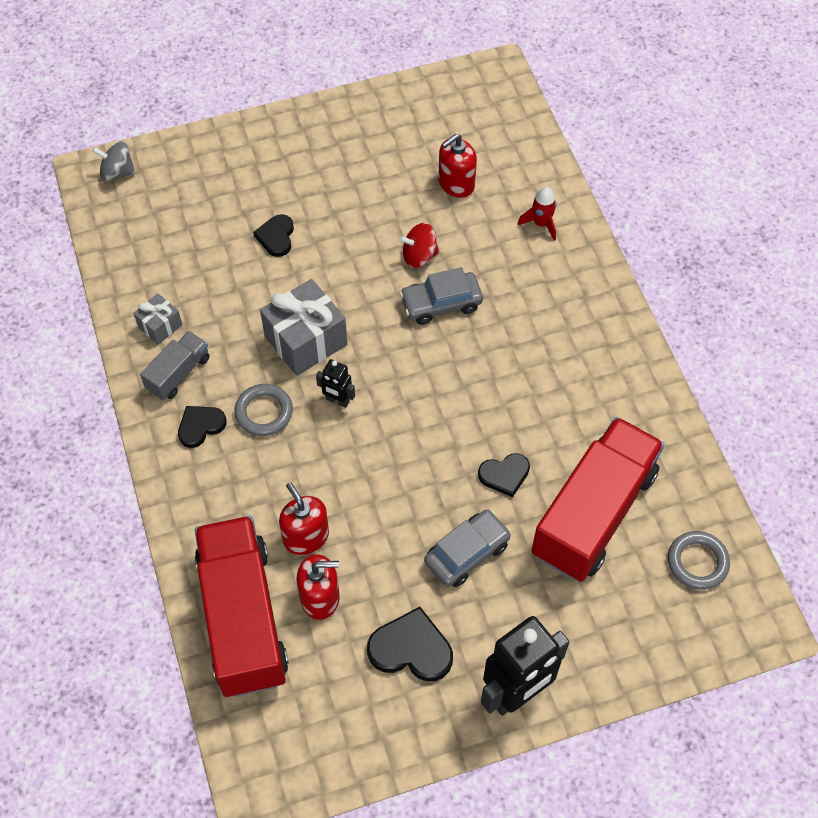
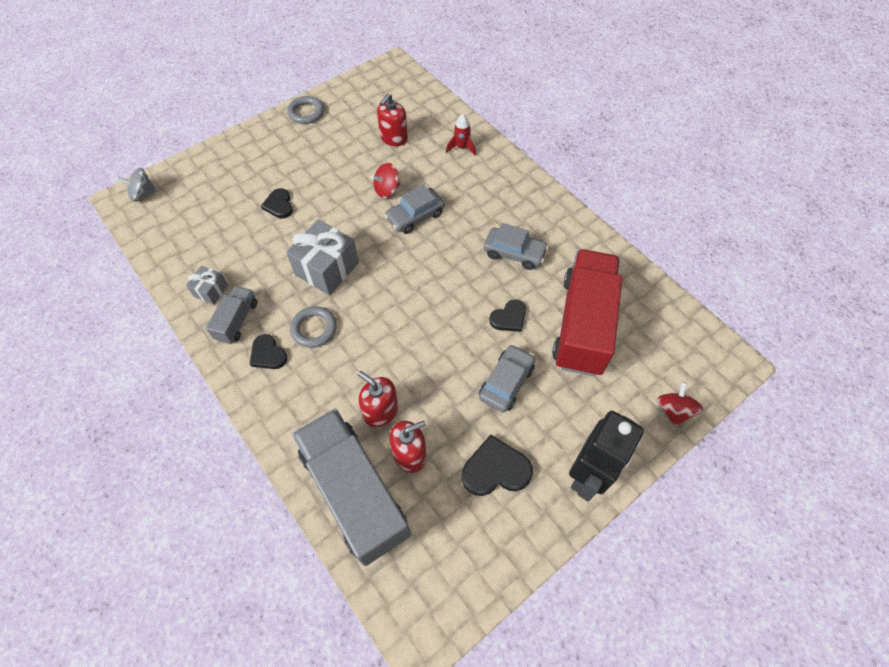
camera: 20 degrees left, 0 degrees up
black heart [178,406,227,448] -> black heart turned 75 degrees counterclockwise [250,334,287,369]
red truck [195,516,289,697] -> grey truck [292,409,411,566]
black robot [316,359,355,408] -> none
grey ring [668,531,730,590] -> grey ring moved to [287,96,324,124]
none -> grey car [484,223,549,270]
none -> red spinning top [657,382,703,427]

